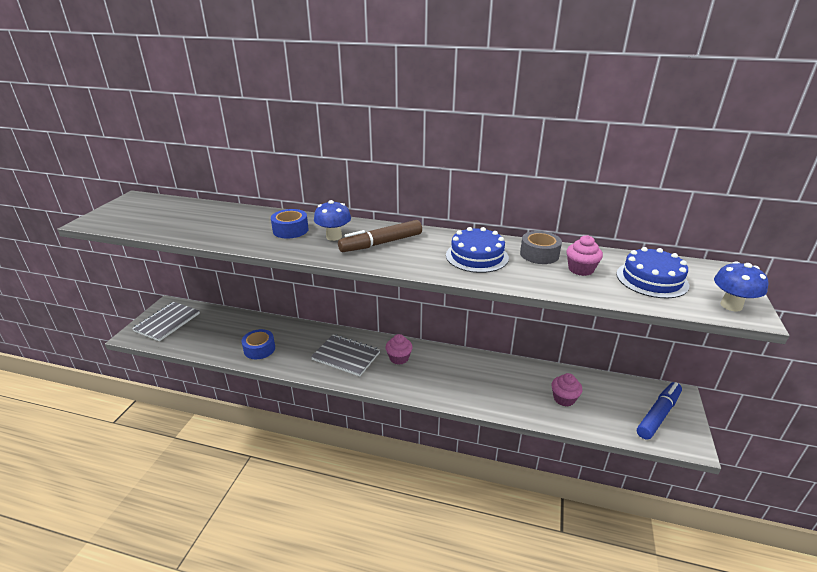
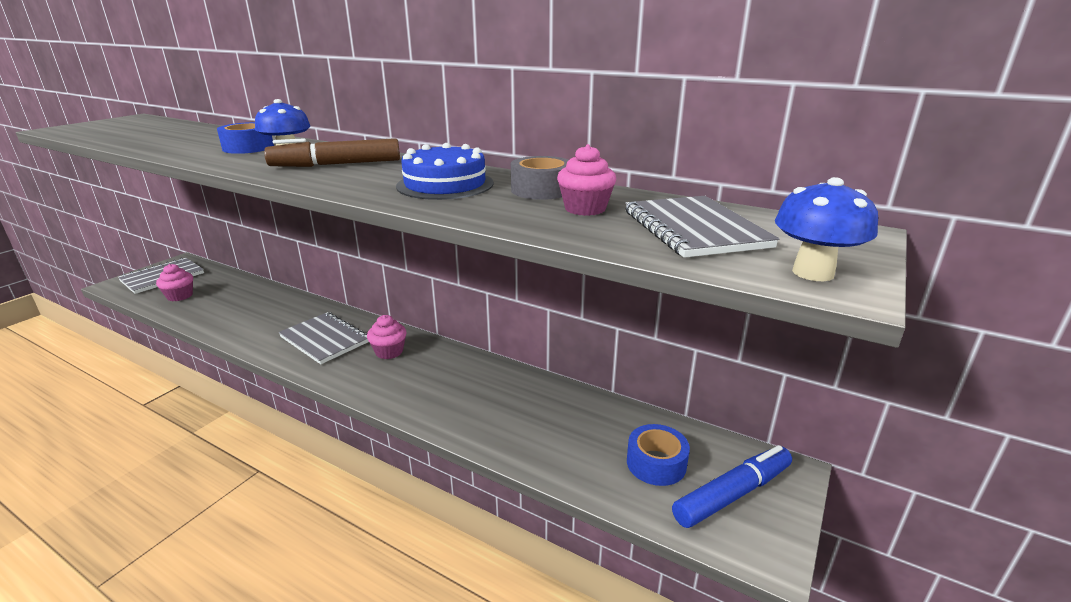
camera: 15 degrees right, 5 degrees down
blue tape [241,329,275,359] -> blue tape moved to [627,424,690,486]
pink cupcake [552,373,582,407] -> pink cupcake moved to [156,264,193,301]
blue cake [616,247,689,298] -> grey notebook [625,196,780,258]

